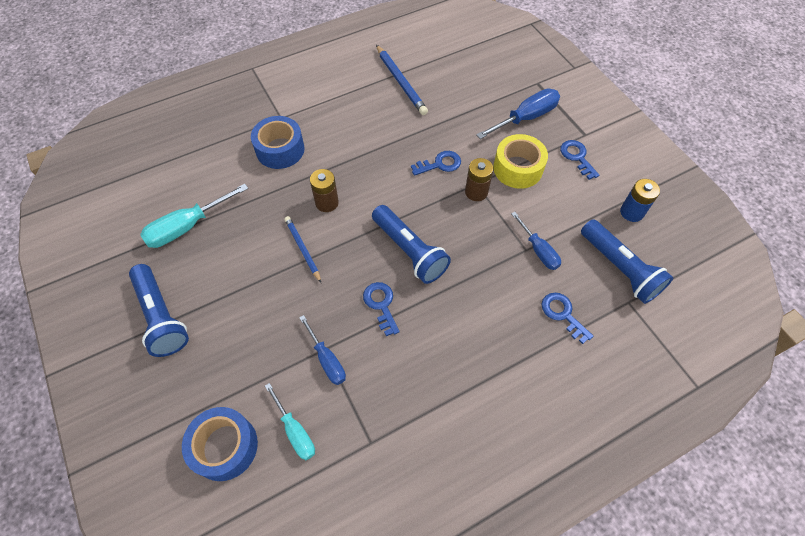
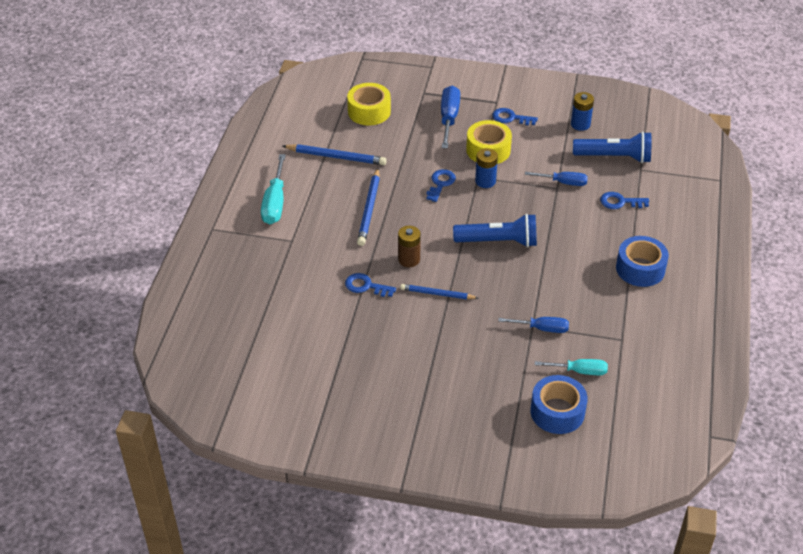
camera: 50 degrees left, 15 degrees down
blue flashlight [129,264,189,357] -> none
turquoise screwdriver [140,184,249,248] -> turquoise screwdriver moved to [261,154,286,224]
blue tape [251,116,304,169] -> blue tape moved to [616,236,669,287]
blue key [363,282,400,336] -> blue key moved to [345,273,396,297]
brown battery [465,158,494,201] -> blue battery [475,148,498,188]
none -> yellow tape [347,83,391,126]
none -> blue pencil [357,168,380,246]

